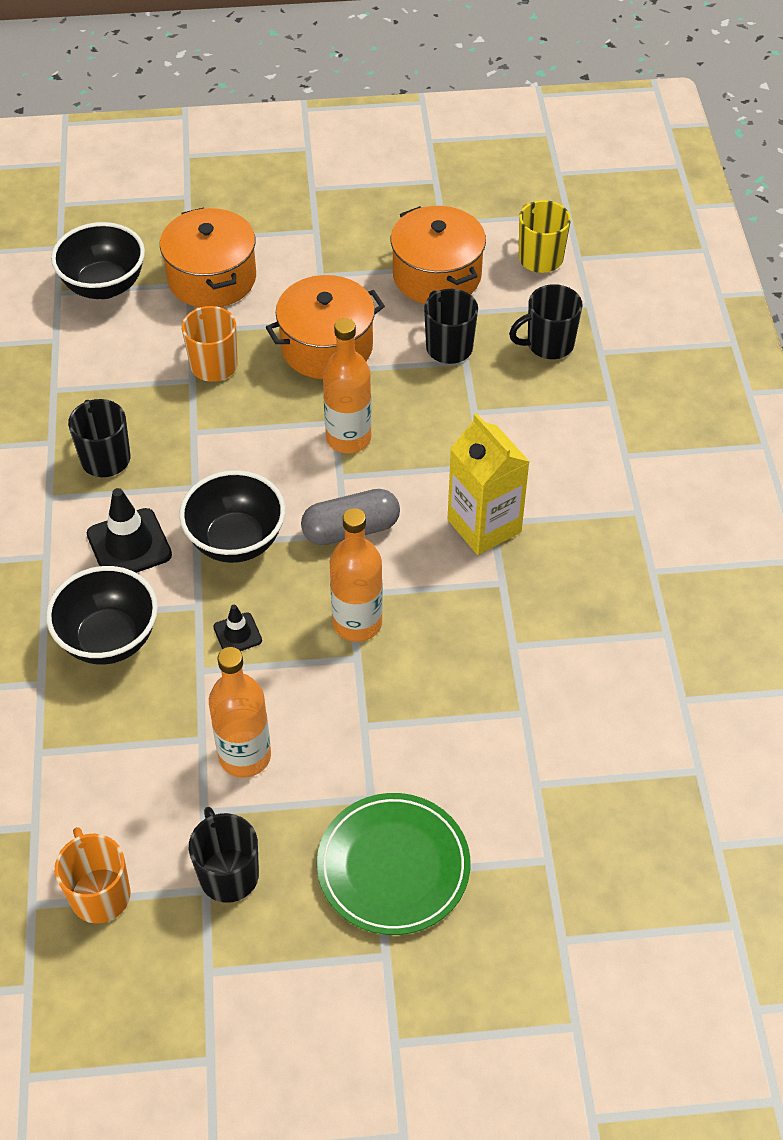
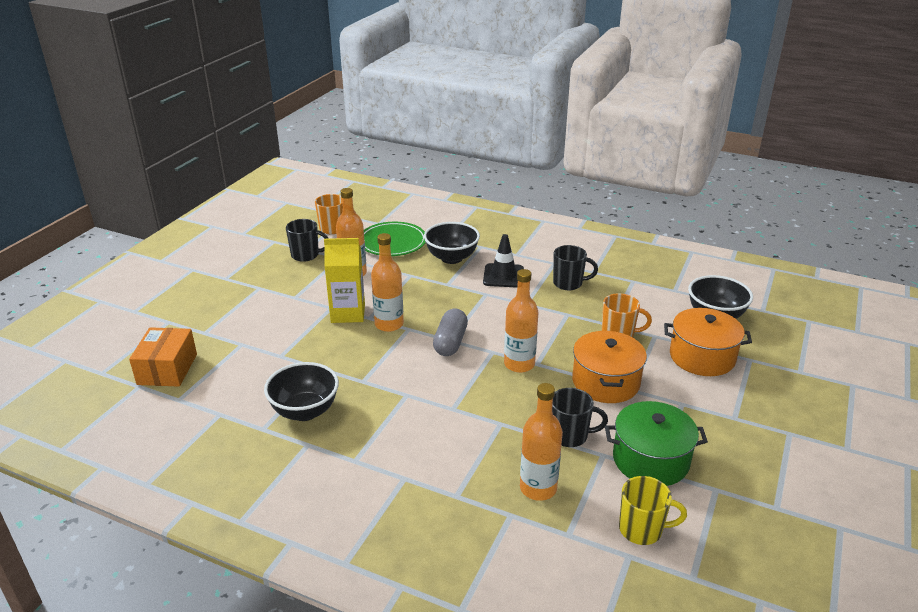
camera: 120 degrees right, 20 degrees down
black bowl [179,470,285,563] -> black bowl moved to [264,362,339,421]
black traffic cone [213,605,262,651] -> none
green plate [317,793,471,935] -> green plate moved to [364,222,426,256]
orange pot [391,206,486,304] -> green pot [605,401,708,486]
yellow carton [448,413,530,555] -> yellow carton moved to [324,238,365,323]
black mug [509,284,583,359] -> orange bottle [520,383,563,501]
none -> orange box [129,327,197,387]

